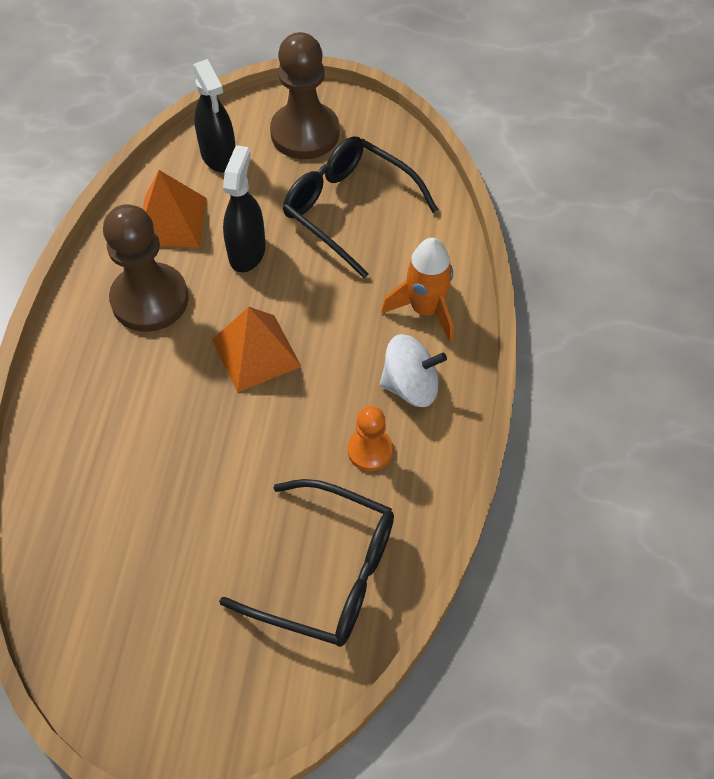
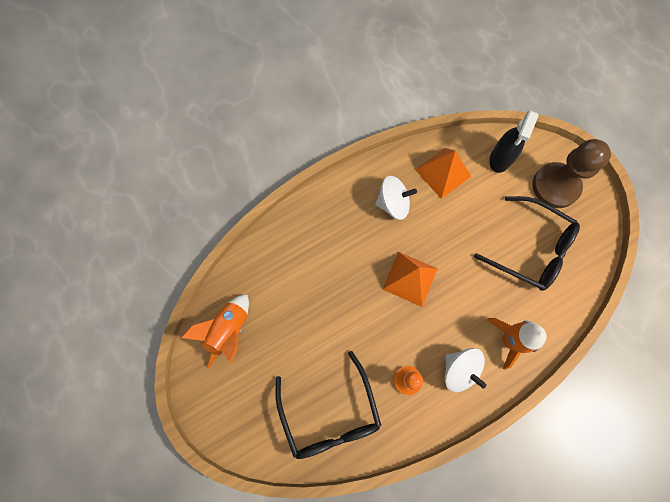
camera: 50 degrees right, 15 degrees up
brown pawn [103,204,189,332] -> white spinning top [375,176,417,220]
black spray bottle [223,145,266,272] -> none
black glasses [283,136,438,279] -> black glasses turned 120 degrees clockwise [474,196,580,291]
none -> orange rocket [181,294,249,368]

